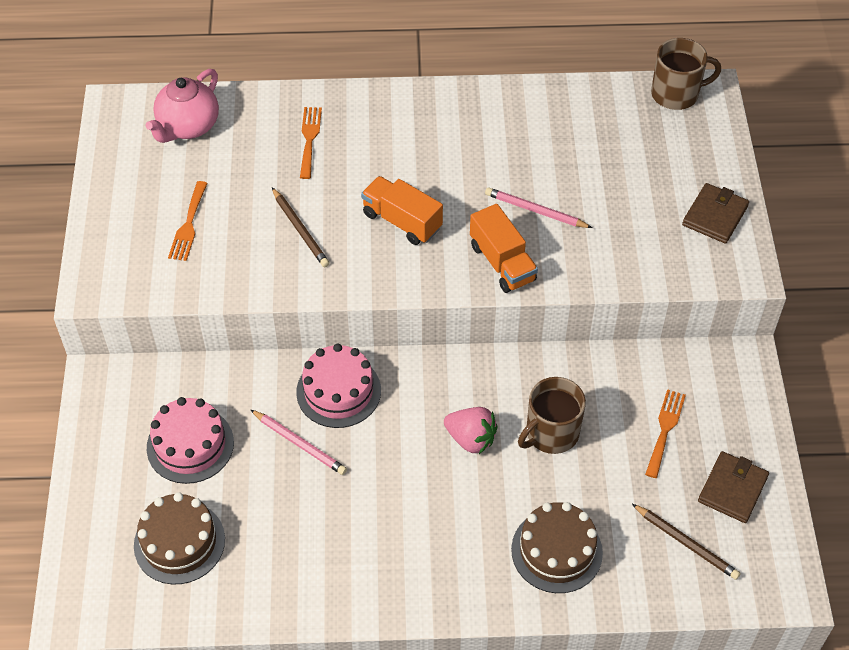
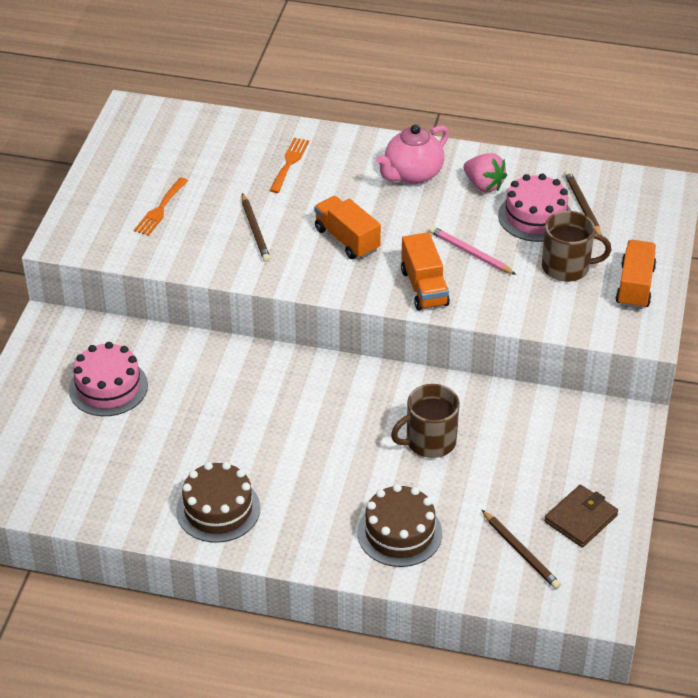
camera: 15 degrees right, 10 degrees down
brown cake [134,492,225,584] -> brown cake moved to [176,462,260,543]
pink teapot [146,69,219,143] -> pink teapot moved to [376,125,449,184]
pink pencil [251,410,347,475] -> none
pink cake [296,343,381,428] -> pink cake moved to [498,174,571,242]
pink strawberry [444,407,498,454] -> pink strawberry moved to [464,153,507,192]
orange fork [645,389,686,478] -> none
brown mug [651,38,721,110] -> brown mug moved to [542,211,611,282]
brown wallet [682,183,749,244] -> orange truck [616,240,656,309]
none -> brown pencil [564,170,601,234]

